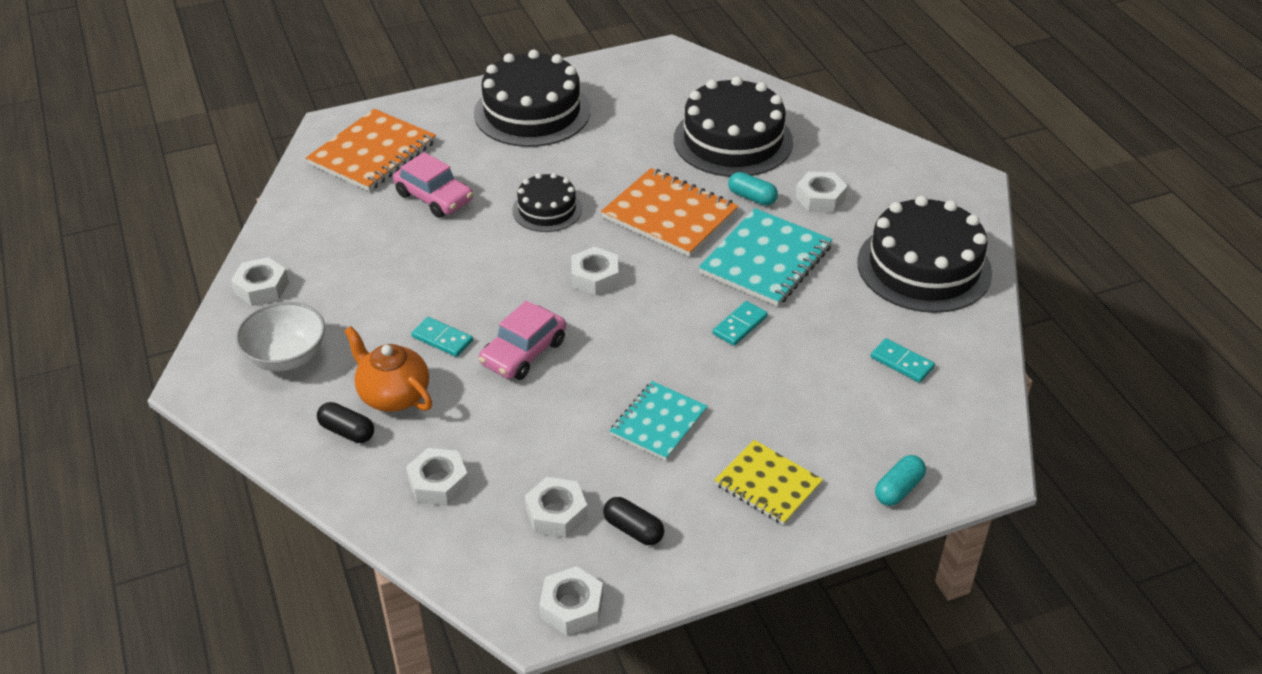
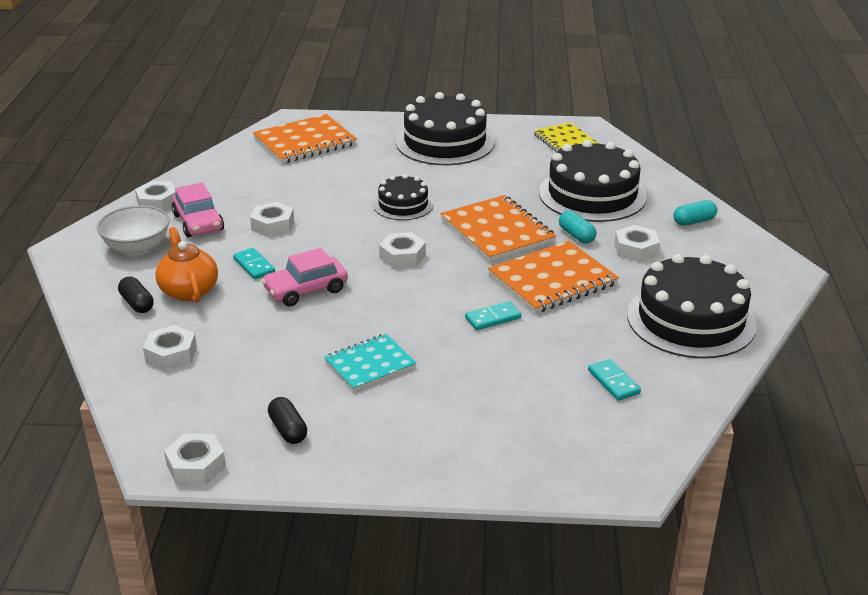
camera: 25 degrees right, 10 degrees down
pink car [393,152,473,218] -> pink car moved to [172,183,224,237]
white nut [525,477,588,538] -> white nut moved to [250,202,294,237]
turquoise notebook [699,208,832,306] -> orange notebook [488,241,619,313]
yellow notebook [714,440,823,525] -> yellow notebook moved to [534,122,598,152]
turquoise capsule [875,455,926,506] -> turquoise capsule moved to [673,200,717,226]

